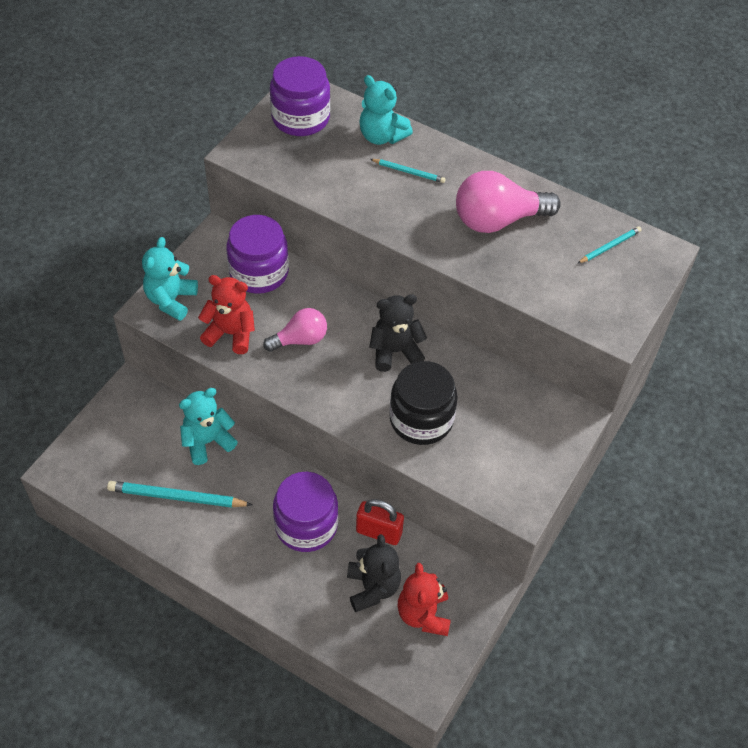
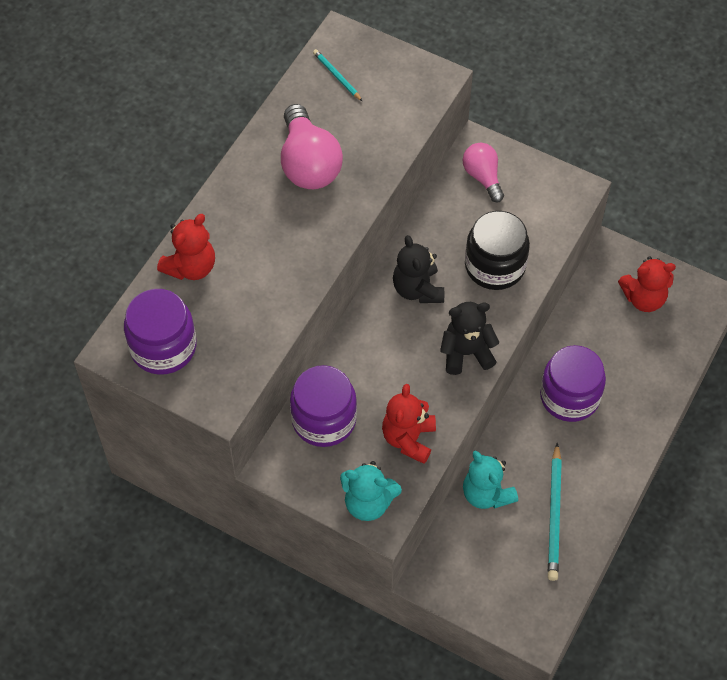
camera: 90 degrees left, 5 degrees up
pink light bulb [263,308,327,352] -> pink light bulb moved to [463,143,504,202]
black teddy bear [347,534,401,612] -> black teddy bear moved to [440,302,500,375]
red padlock [356,499,404,545] -> none
turquoise teddy bear [359,75,413,145] -> red teddy bear [157,214,215,280]
turquoise pencil [370,159,446,183] -> none

